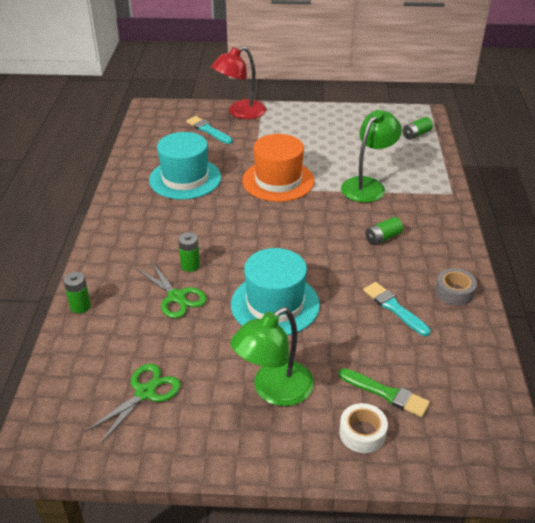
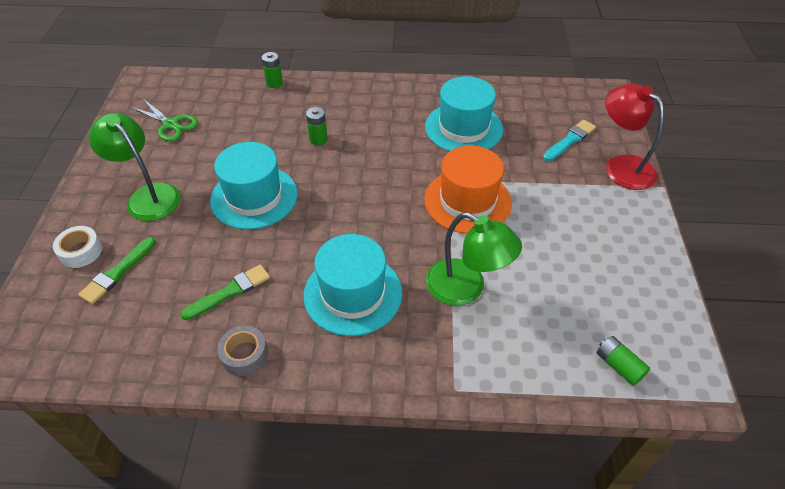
camera: 90 degrees right, 10 degrees up
green scissors [137,261,207,319] -> none
turquoise brush [363,282,431,336] -> green brush [180,264,270,320]
green battery [365,217,403,245] -> turquoise hat [303,234,402,336]

